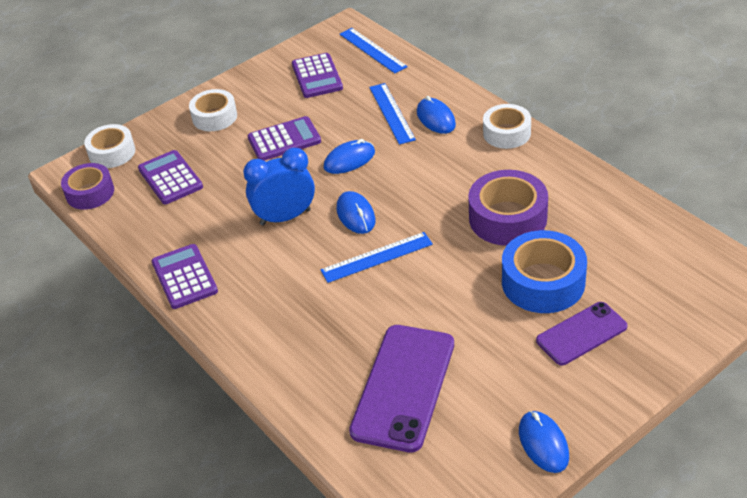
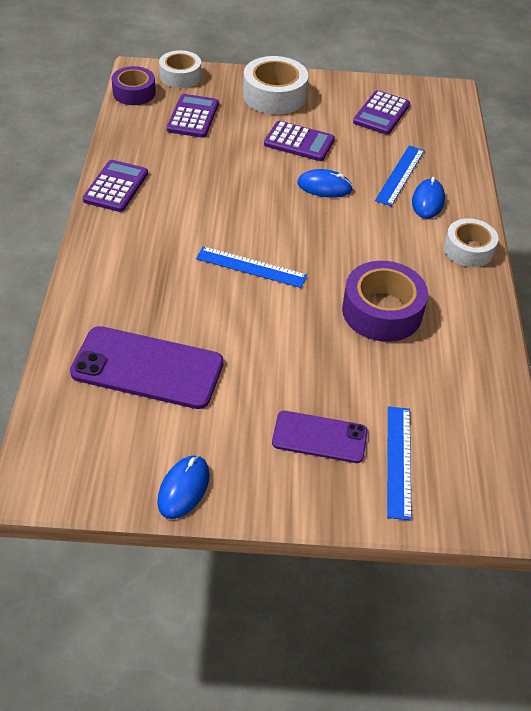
camera: 35 degrees right, 5 degrees up
white tape [189,89,237,131] -> white tape [243,56,308,114], size x1.50
blue clock [243,148,315,226] -> none
blue mouse [336,191,375,234] -> none
blue ruler [340,28,408,73] -> blue ruler moved to [387,406,412,520]
purple phone [349,325,454,453] -> purple phone turned 45 degrees clockwise [70,326,224,409]
blue tape [502,230,587,313] -> none

